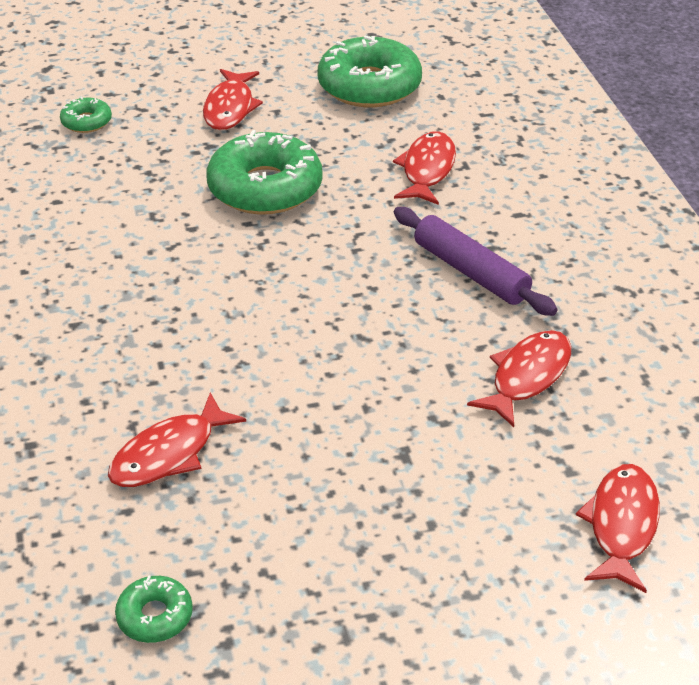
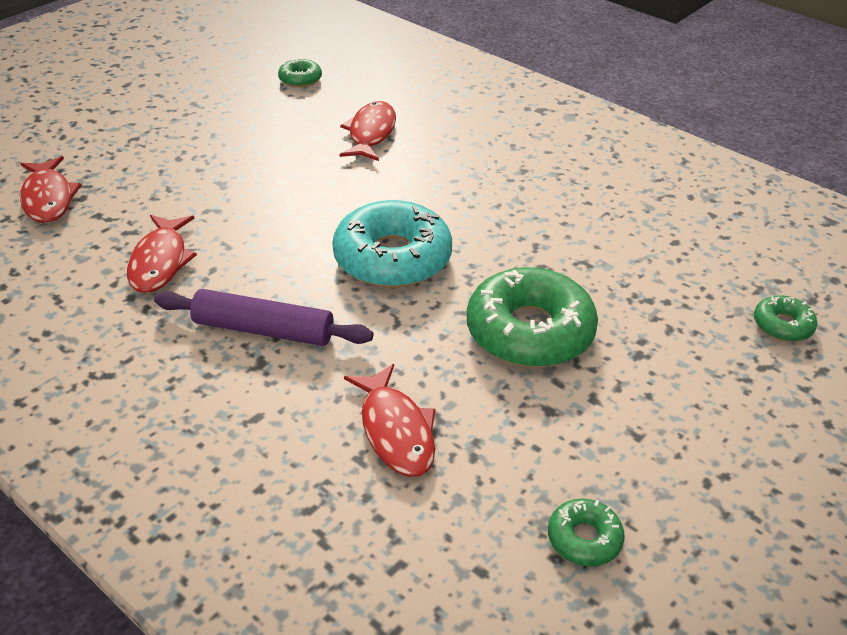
camera: 145 degrees right, 0 degrees up
red fish [203,69,263,130] -> none
green donut [318,36,422,107] -> green donut [548,498,625,566], size x0.47
none -> turquoise donut [332,200,452,288]

